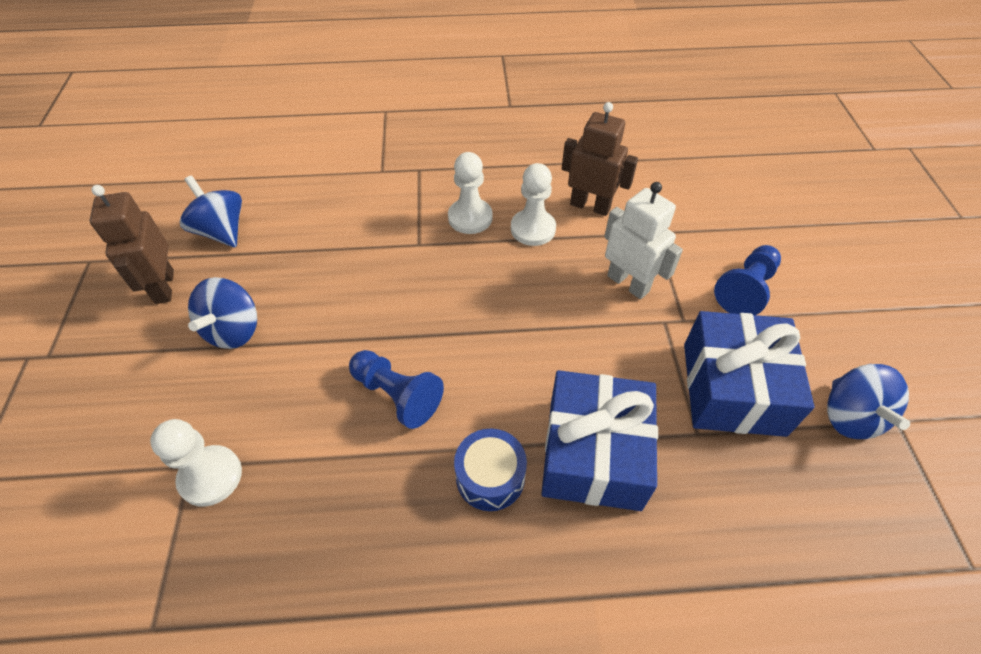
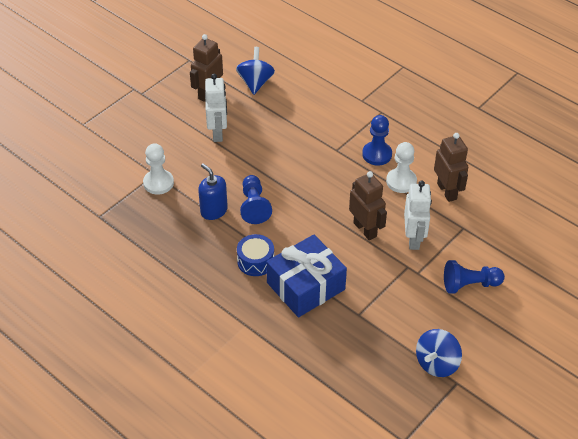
camera: 45 degrees right, 5 degrees down
blue spinning top [188,277,257,349] -> white robot [205,74,227,142]
white pawn [448,152,493,234] -> blue pawn [362,115,392,165]
blue gift [684,311,815,437] -> none
none -> blue soap dispenser [198,163,228,220]
none -> brown robot [349,171,387,240]

